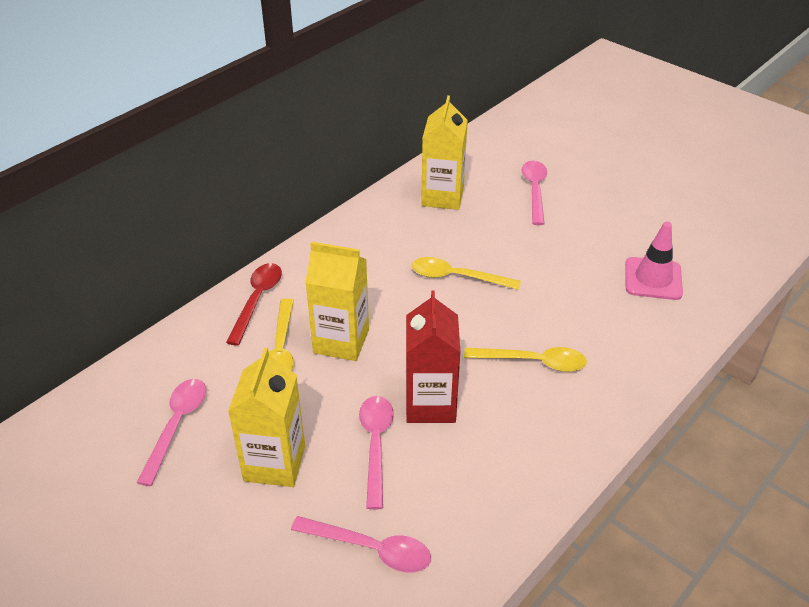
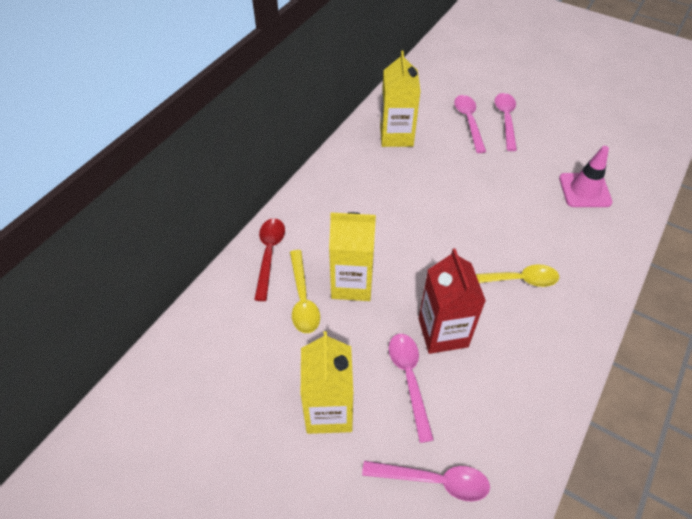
camera: 10 degrees left, 10 degrees up
pink spoon [137,379,206,486] -> pink spoon moved to [495,93,517,151]
yellow spoon [412,257,521,290] -> none

